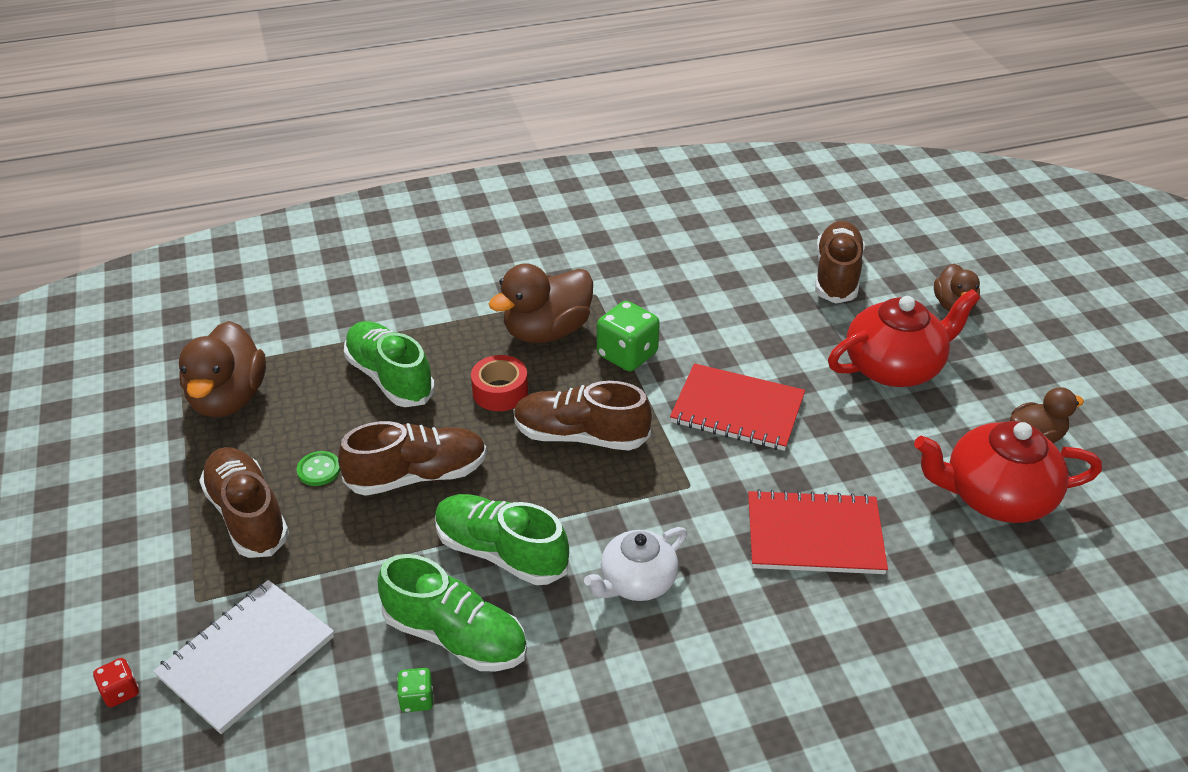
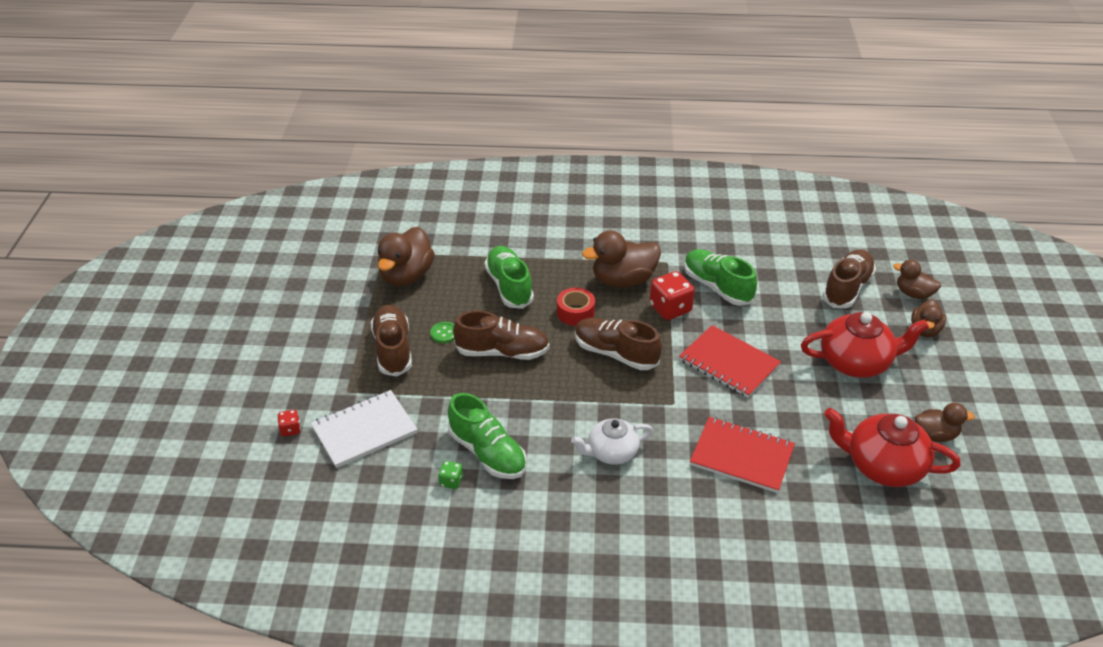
camera: 20 degrees right, 0 degrees up
green shoe [435,494,569,585] -> green shoe moved to [684,249,757,306]
green dice [597,301,660,371] -> red dice [650,271,695,320]
none -> brown duck [893,260,941,299]

